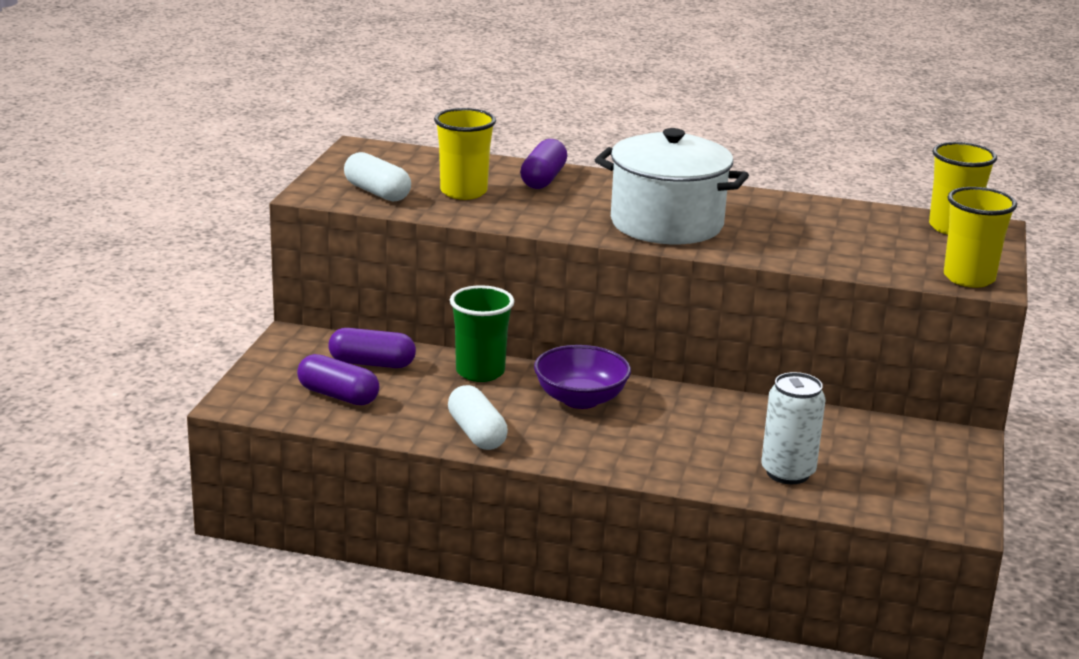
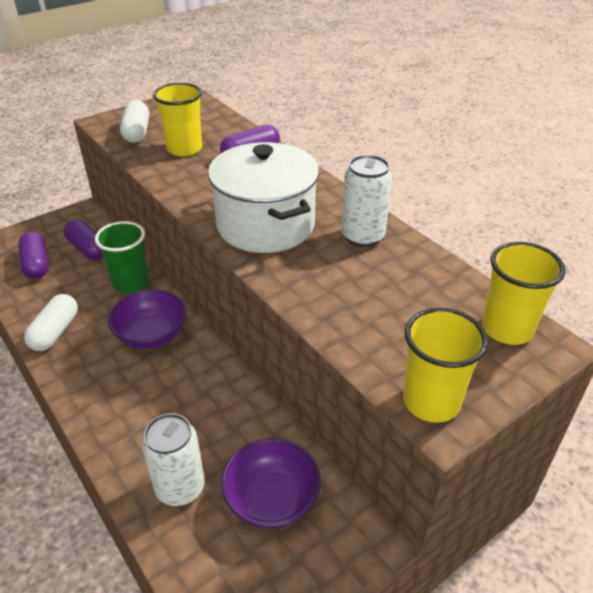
camera: 40 degrees right, 15 degrees up
none -> purple bowl [221,438,321,529]
none -> white can [342,155,392,247]

